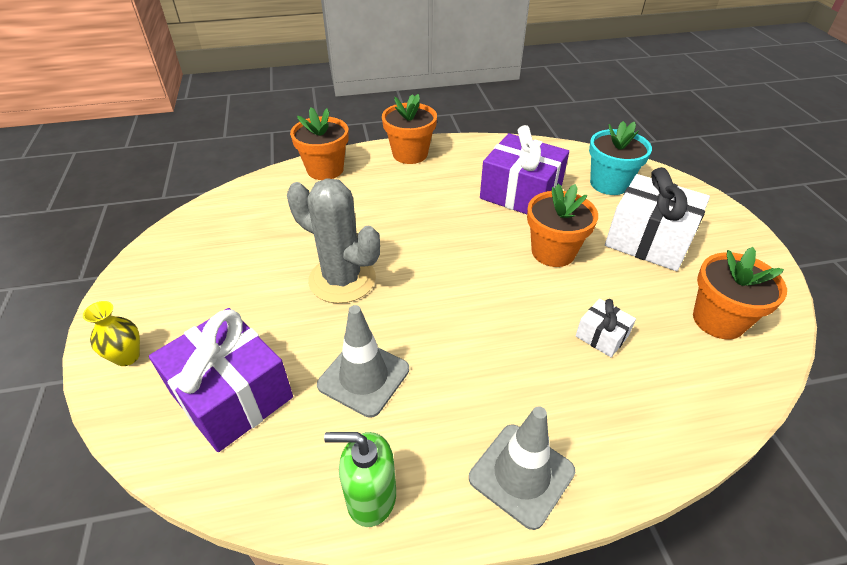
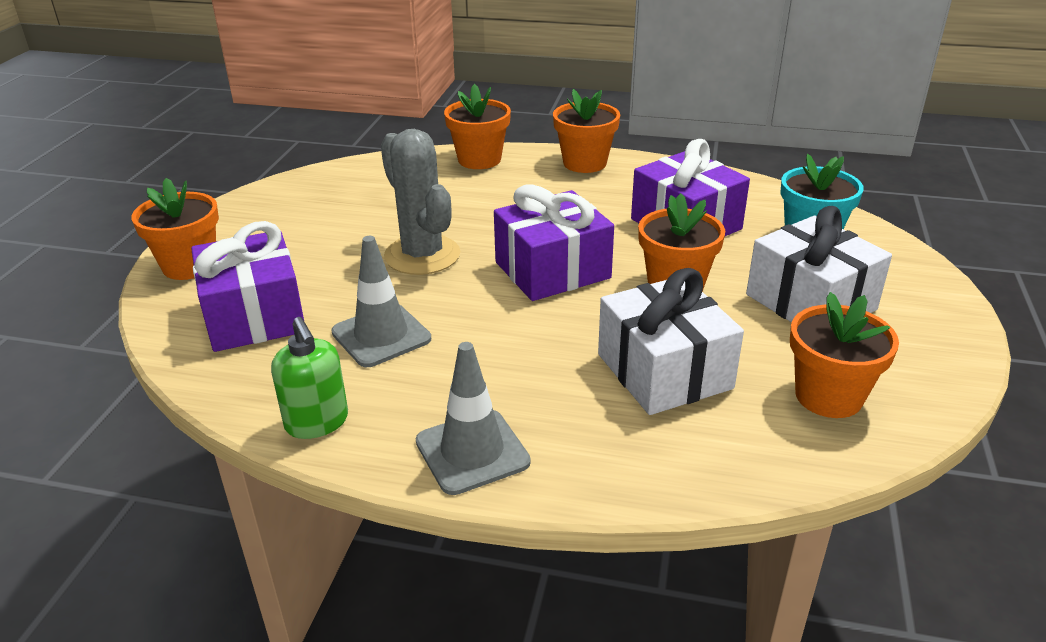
camera: 25 degrees right, 10 degrees down
yellow vase [83,301,140,366] -> orange flower pot [131,178,219,280]
green soap dispenser [324,432,396,527] -> green soap dispenser turned 150 degrees counterclockwise [271,317,348,439]
white gift [576,299,636,357] -> white gift [598,268,744,415], size x2.11
none -> purple gift [494,185,614,301]

